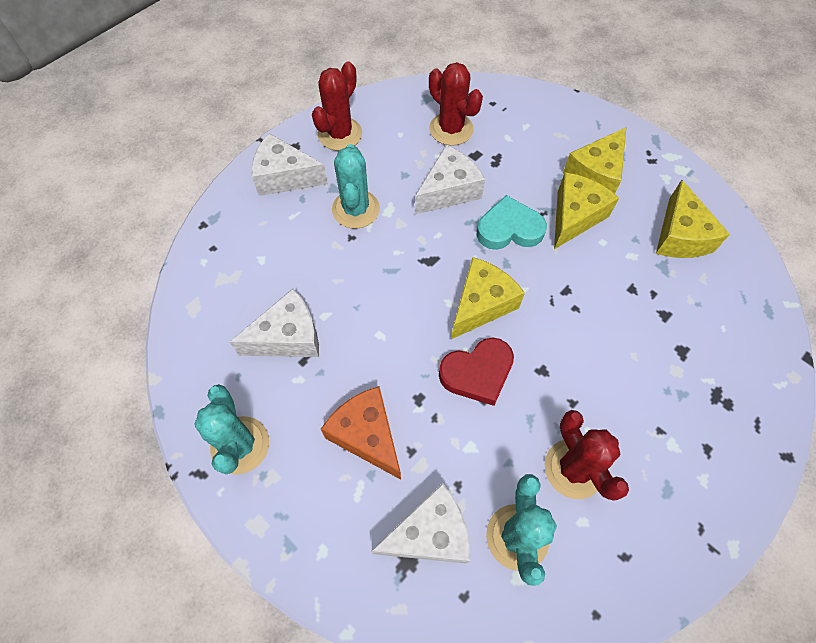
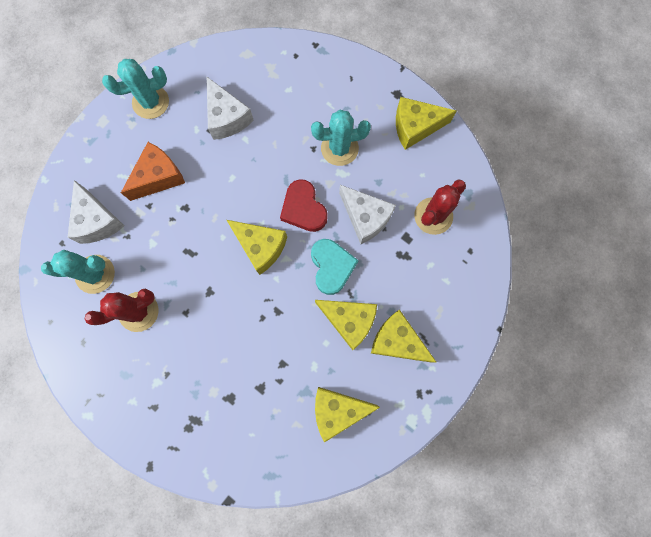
camera: 85 degrees right, 15 degrees up
white cheese [251,133,328,196] -> none
red cactus [312,62,362,151] -> yellow cheese [396,97,456,150]
red heart [439,337,514,406] -> red heart moved to [280,179,328,232]

